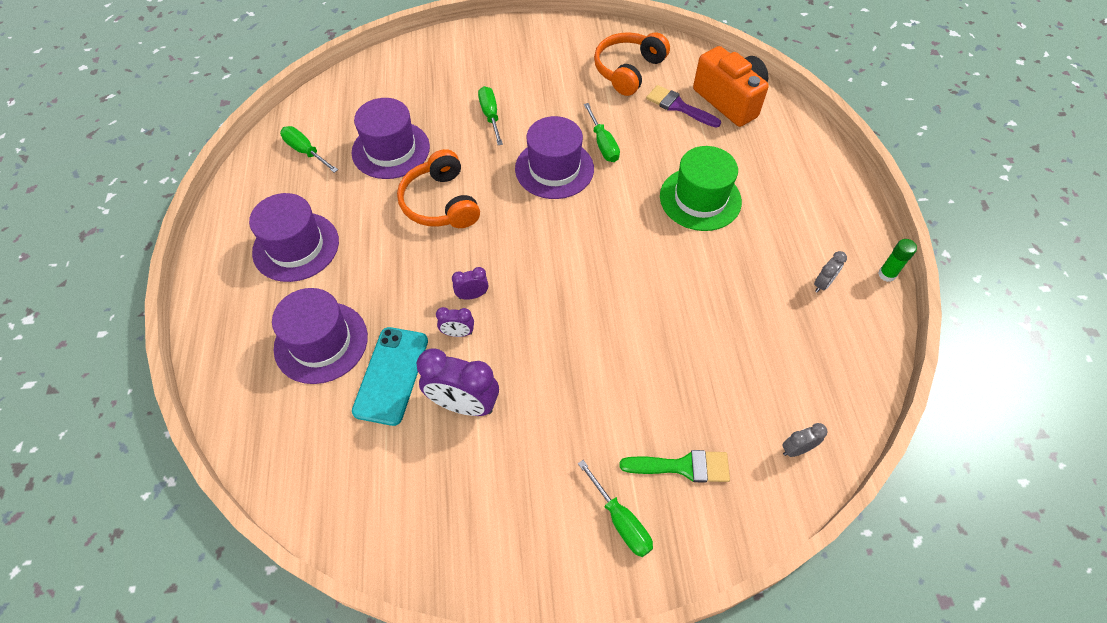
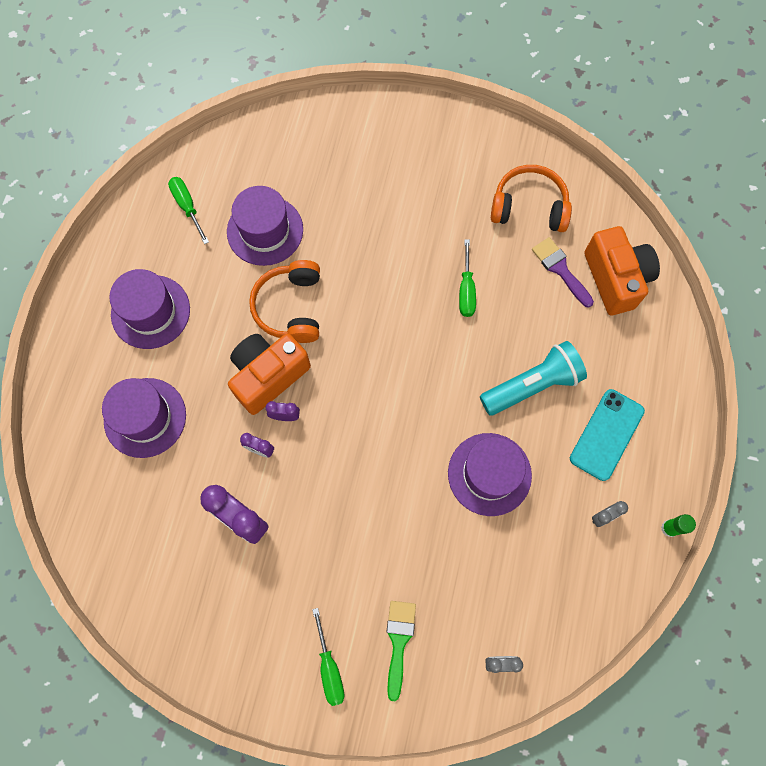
camera: 20 degrees right, 15 degrees up
turquoise phone [352,327,428,426] -> turquoise phone moved to [570,389,645,481]
green screwdriver [478,86,503,145] -> none
purple hat [515,116,594,199] -> purple hat moved to [448,433,532,516]
orange headphones [594,32,670,96] -> orange headphones turned 45 degrees clockwise [491,165,572,232]
green brush [619,450,730,483] -> green brush turned 105 degrees counterclockwise [387,601,416,701]
green hat [660,146,742,231] -> turquoise flashlight [480,341,587,415]
none -> orange camera [228,334,311,415]

